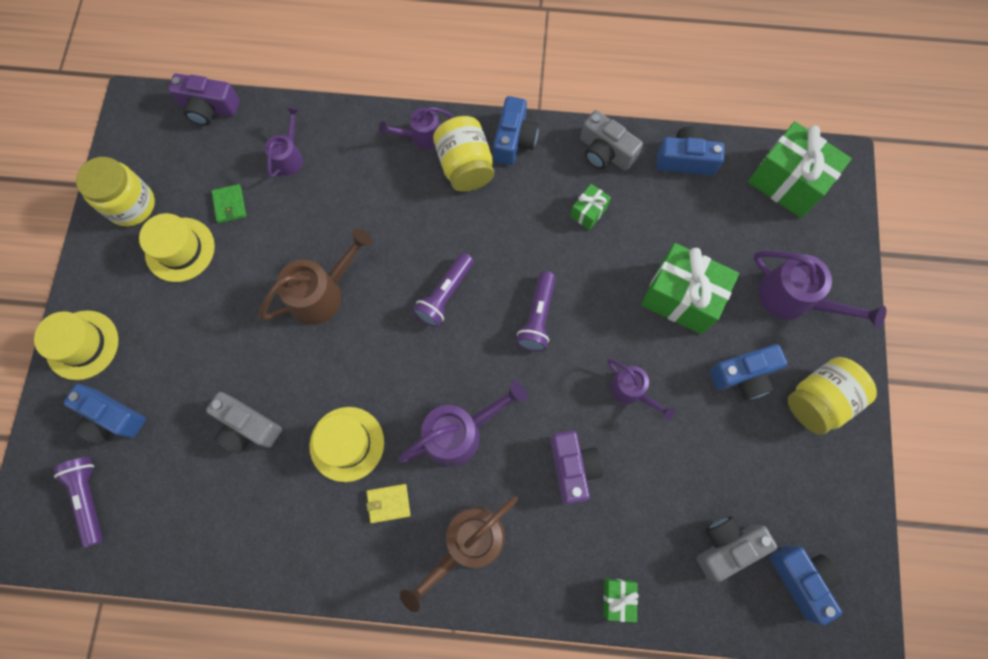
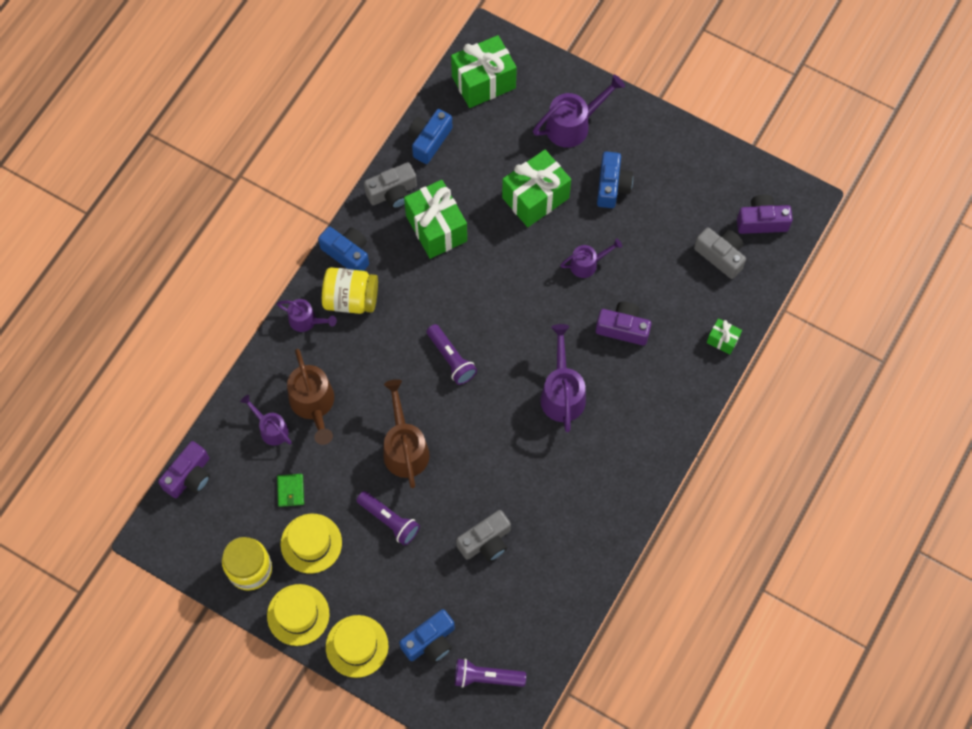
camera: 65 degrees left, 5 degrees down
green wallet [211,184,246,223] -> green wallet turned 75 degrees clockwise [277,474,304,507]
yellow hat [309,407,384,482] -> yellow hat moved to [267,584,329,646]
yellow wallet [367,484,410,523] -> none
purple watering can [379,107,453,149] -> purple watering can turned 75 degrees counterclockwise [277,299,337,332]
brown watering can [400,496,518,612] -> brown watering can moved to [287,349,334,445]
purple flashlight [516,271,556,351] -> purple flashlight moved to [356,491,420,546]
green gift [570,184,611,230] -> green gift [404,180,467,259], size x2.08
grey camera [697,517,777,582] -> grey camera turned 135 degrees clockwise [694,227,746,279]
blue camera [769,545,842,626] -> purple camera [737,194,793,234]
yellow jar [788,357,877,435] -> none

